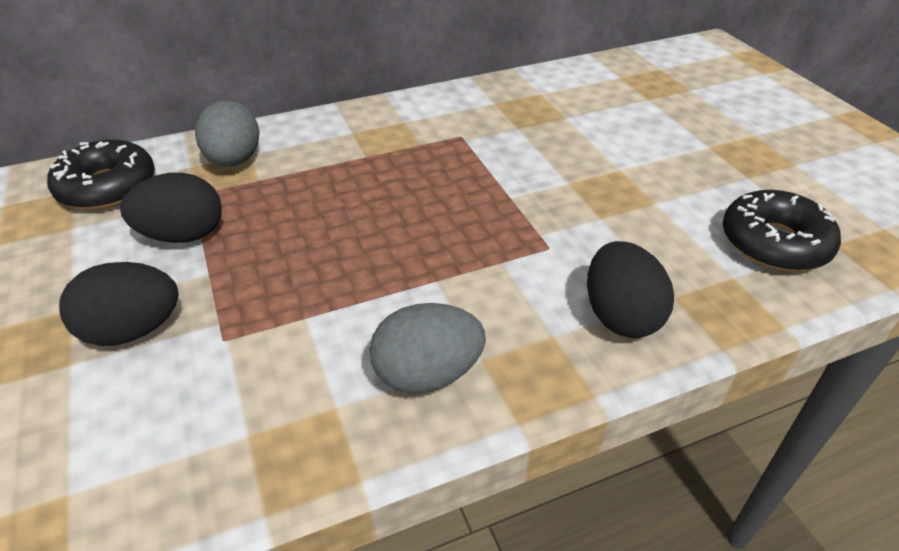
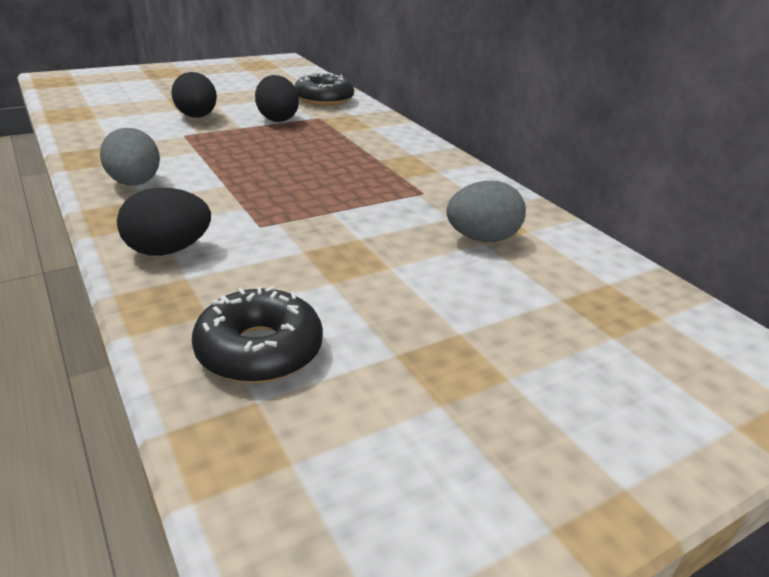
camera: 80 degrees right, 10 degrees down
grey egg [195,100,260,167] -> grey egg moved to [446,181,526,242]

